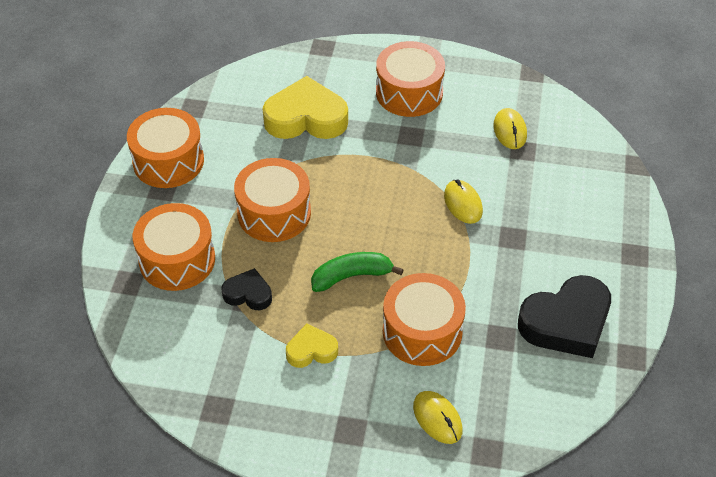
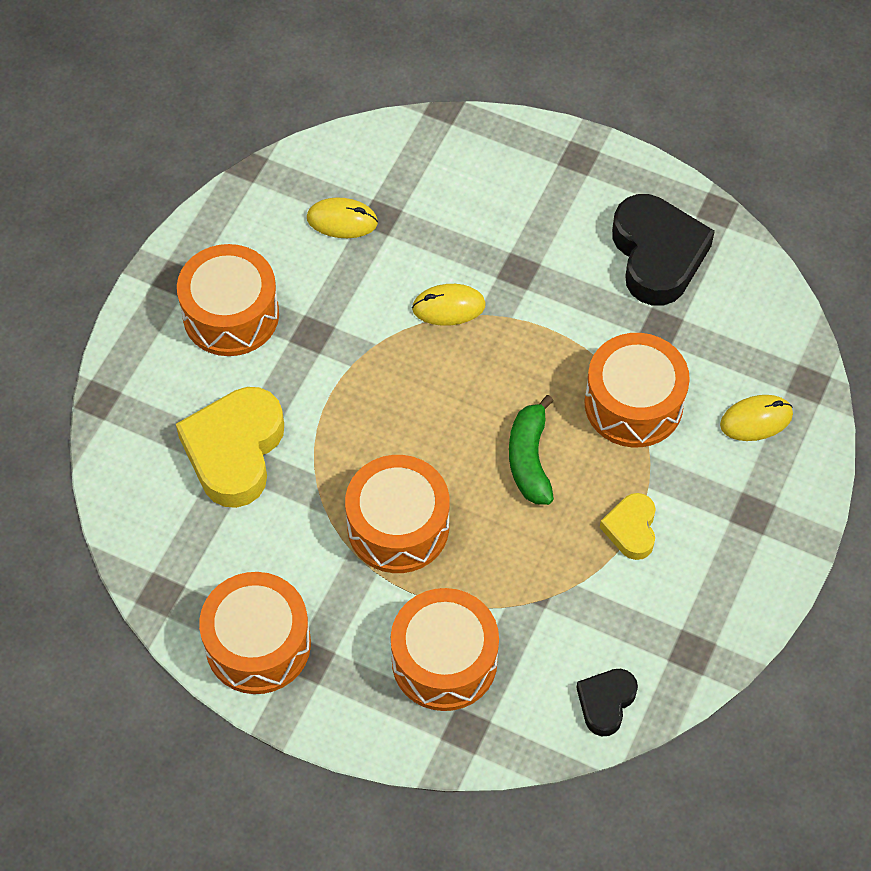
camera: 75 degrees left, 10 degrees up
black heart [221,268,272,310] -> black heart moved to [576,669,638,736]

